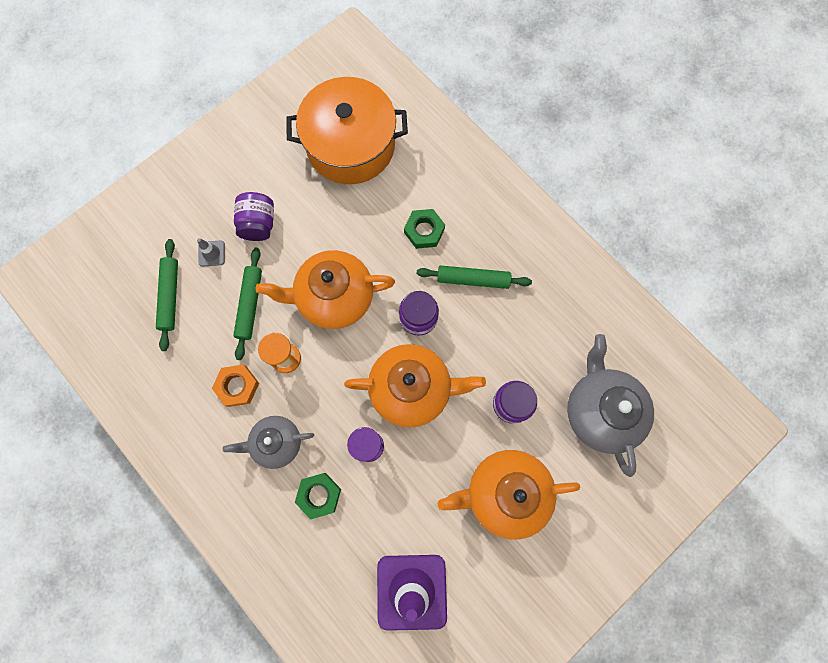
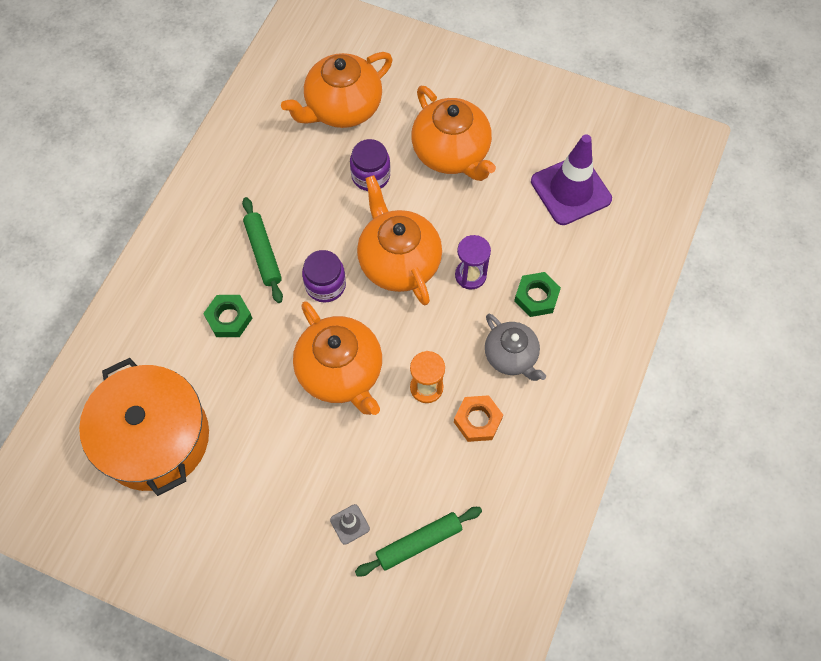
camera: 115 degrees left, 10 degrees down
green rolling pin [233,248,262,360] -> none
purple jar [234,192,274,241] -> none
grey teapot [567,334,654,477] -> orange teapot [281,52,393,128]

